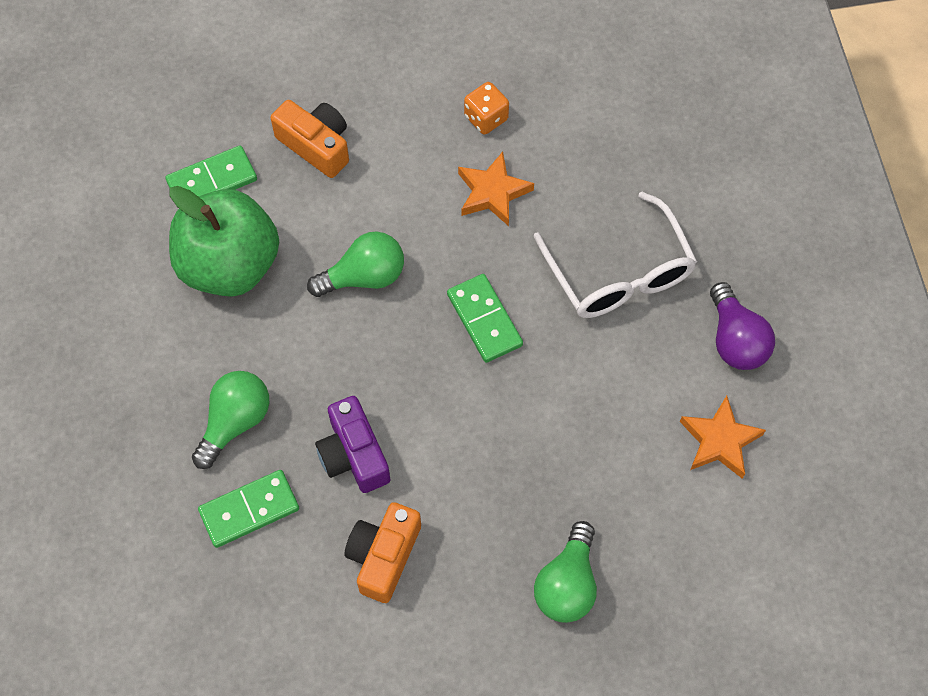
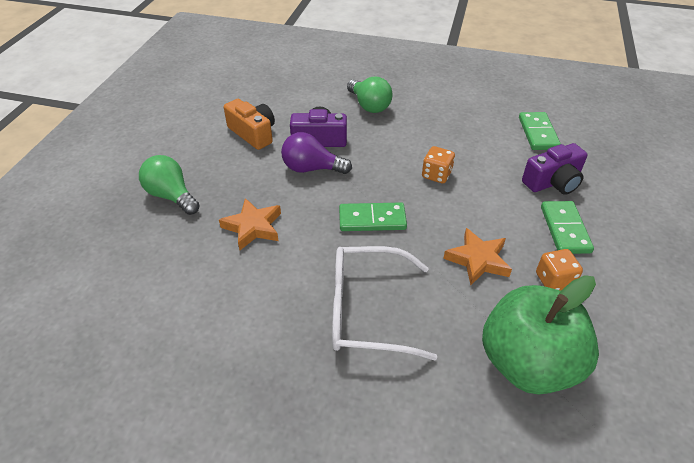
camera: 115 degrees right, 20 degrees down
green apple [169,186,279,297] -> green apple moved to [482,275,599,395]
green domino [198,470,299,548] -> green domino moved to [541,201,594,254]
orange camera [271,100,349,178] -> purple camera [522,143,588,195]
green light bulb [307,231,404,297] -> orange dice [422,146,455,183]
orange star [680,396,766,479] -> orange star moved to [219,198,281,250]
purple light bulb [710,282,775,370] -> purple light bulb moved to [281,132,352,174]

